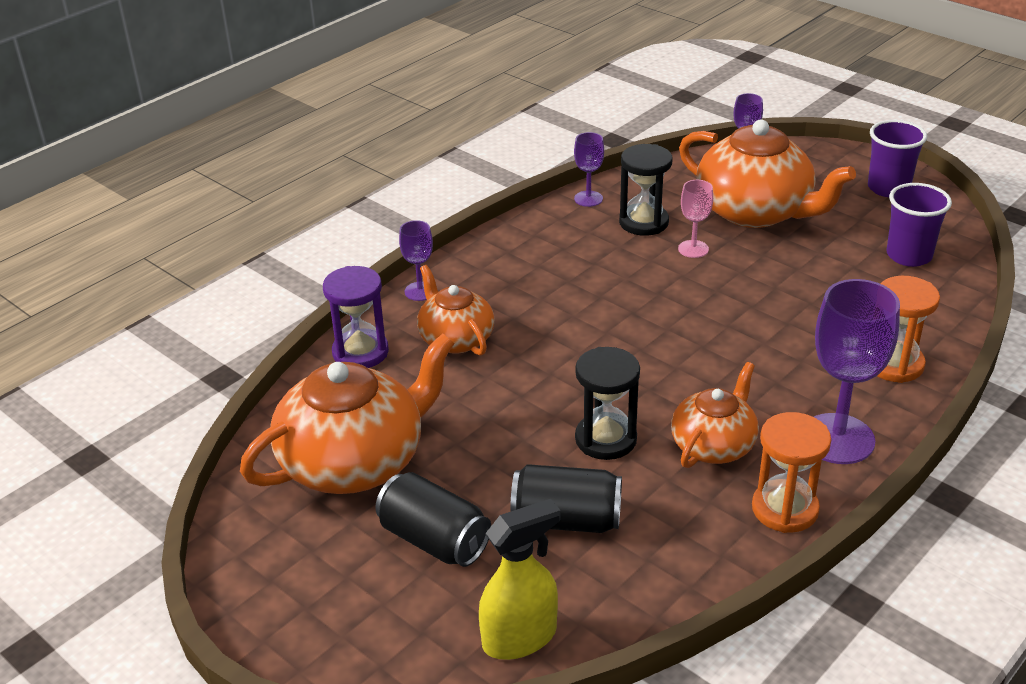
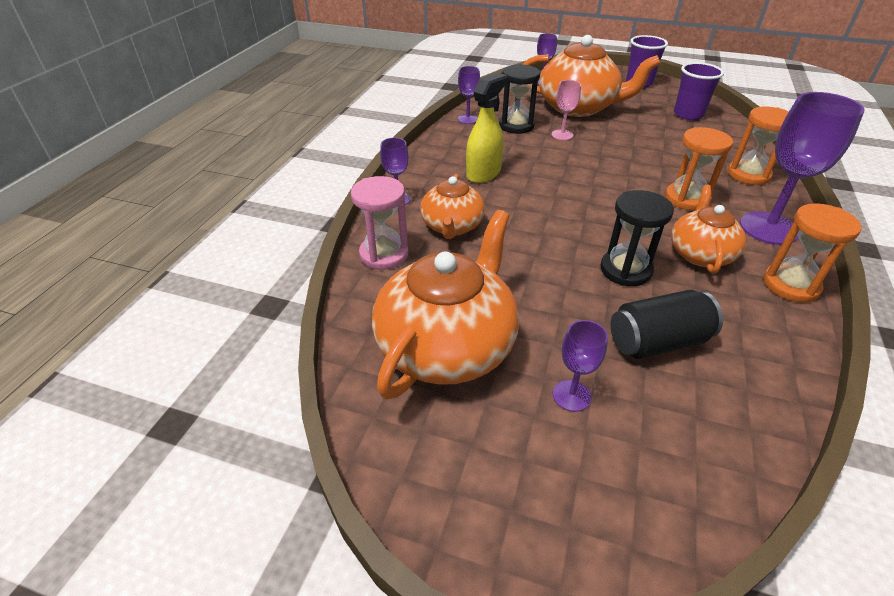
camera: 25 degrees left, 5 degrees up
purple hourglass [323,266,389,368] -> pink hourglass [351,176,408,270]
black can [375,472,491,567] -> purple goblet [553,320,608,412]
orange teapot [417,265,495,356] -> orange teapot turned 120 degrees counterclockwise [421,174,485,239]
yellow spray bottle [479,499,561,660] -> yellow spray bottle moved to [466,73,507,183]
none -> orange hourglass [665,127,733,210]

